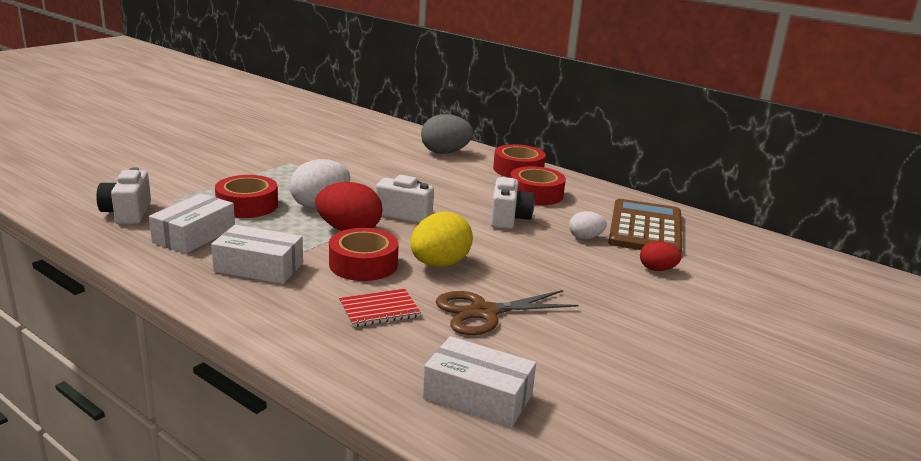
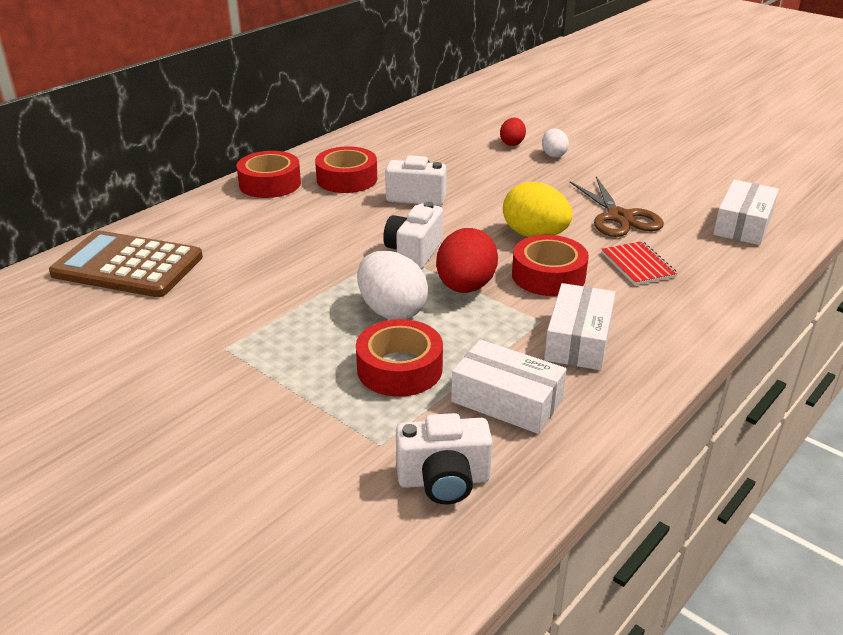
camera: 85 degrees left, 10 degrees up
grey egg [421,114,473,154] -> none
white egg [569,211,607,239] -> white egg moved to [542,128,569,158]
brown calculator [608,199,682,253] -> brown calculator moved to [49,230,203,297]

